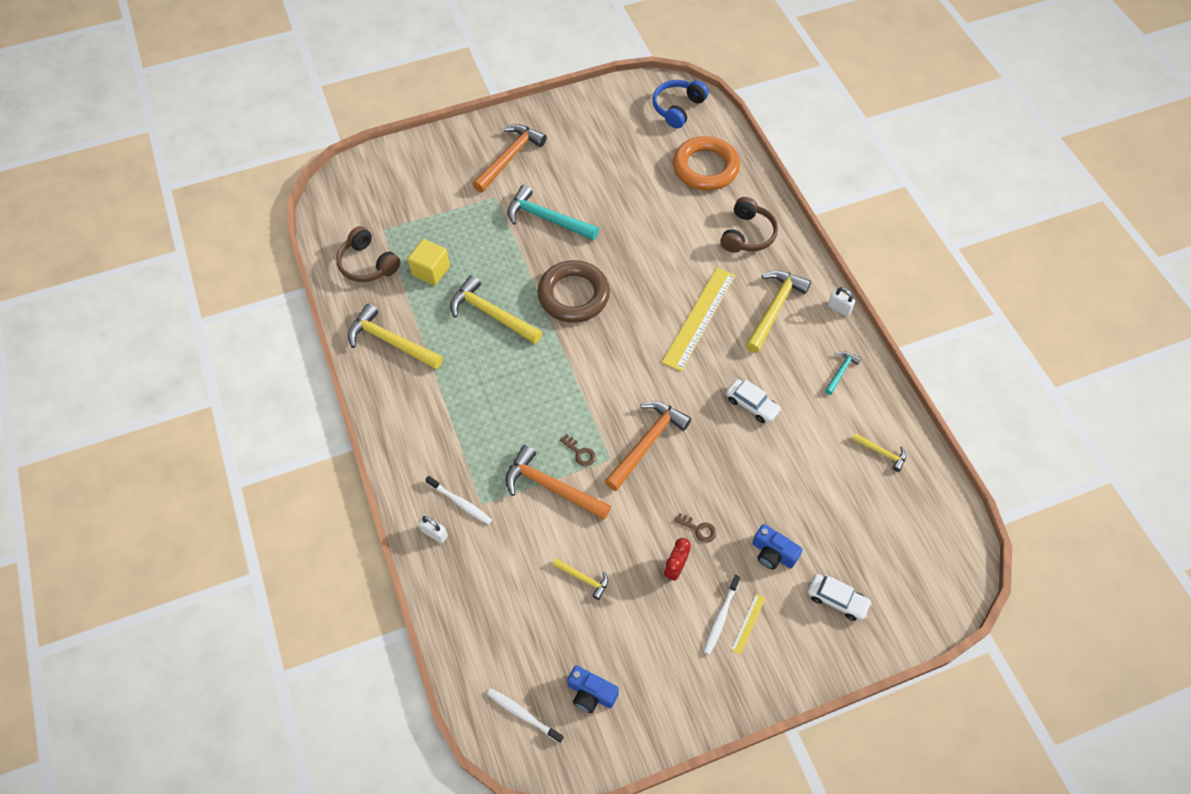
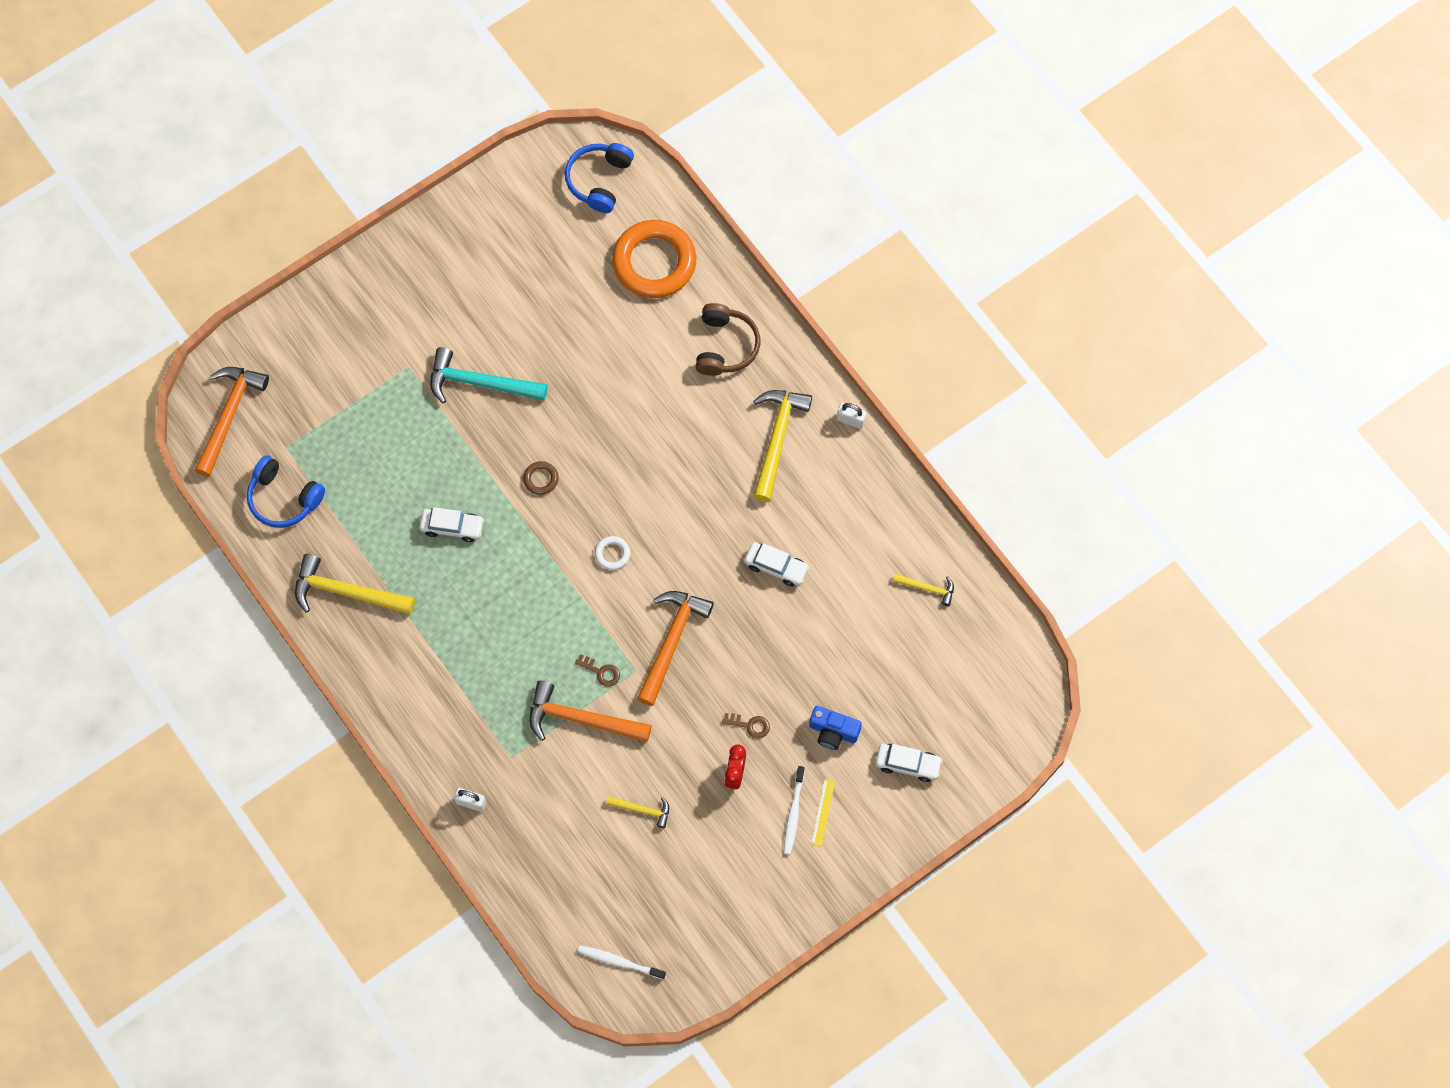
camera: 15 degrees left, 10 degrees up
brown headphones [336,226,401,282] -> blue headphones [247,455,325,528]
yellow cube [408,239,450,285] -> none
white toothbrush [425,476,492,525] -> none
yellow hammer [450,275,543,344] -> white car [419,507,484,542]
orange hammer [473,124,547,192] -> orange hammer moved to [195,367,269,477]
brown ring [537,260,610,323] -> brown ring [523,461,559,495], size x0.41
blue camera [568,666,619,713] -> none
yellow ruler [662,267,736,371] -> none
turquoise hammer [825,351,861,395] -> none
none -> white ring [595,536,630,570]

